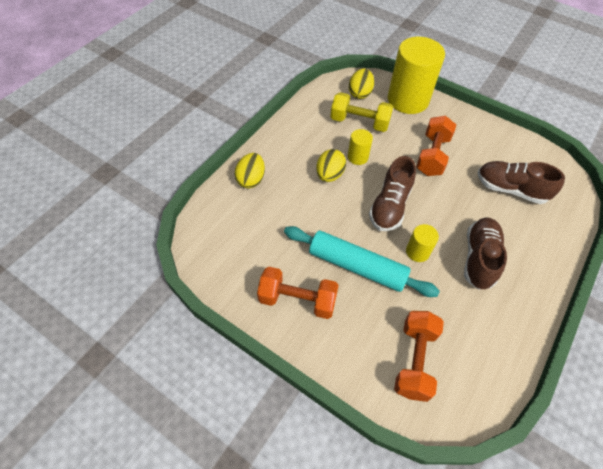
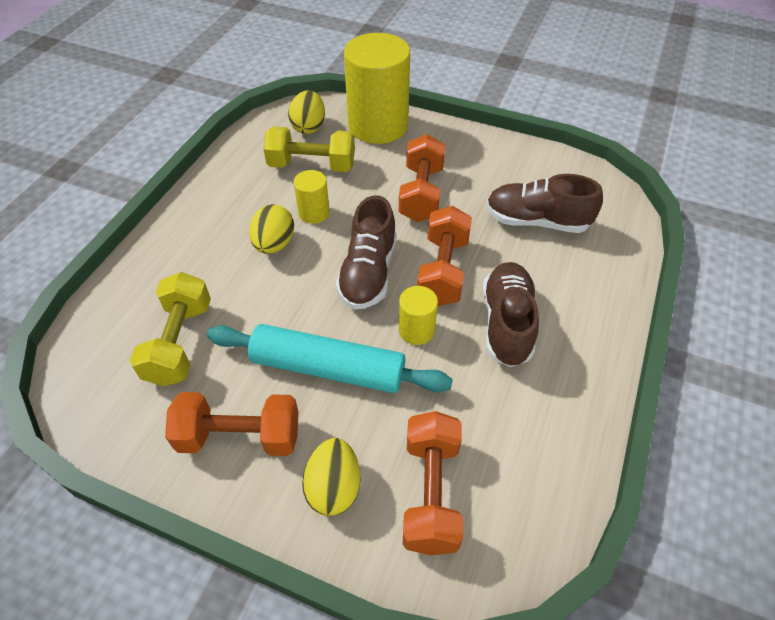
camera: 10 degrees left, 5 degrees down
yellow egg [235,153,265,188] -> yellow egg moved to [302,438,360,516]
none -> yellow dumbbell [130,272,211,386]
none -> orange dumbbell [417,206,472,306]

